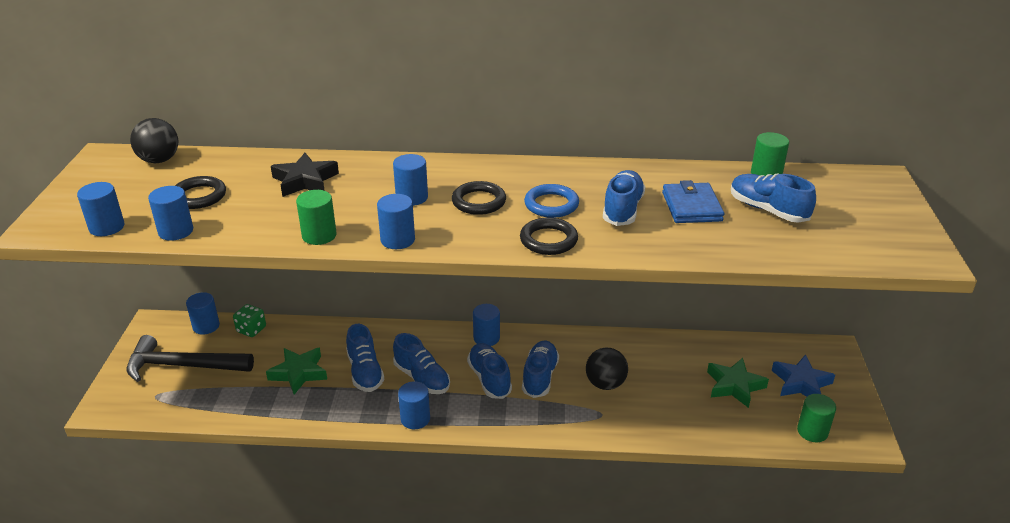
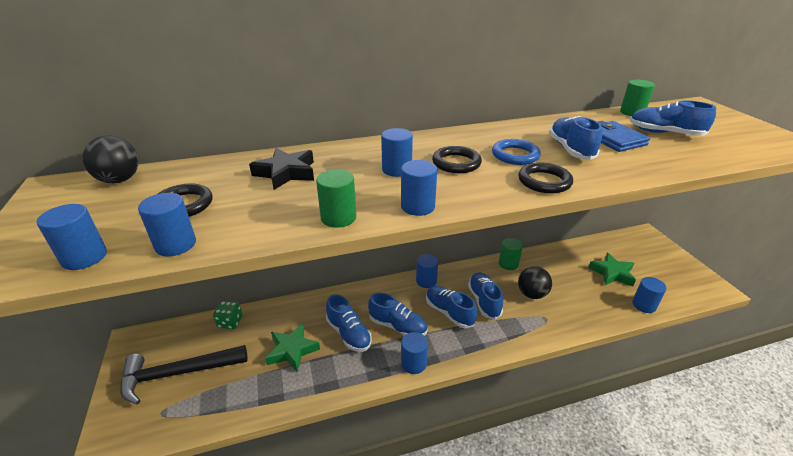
camera: 20 degrees left, 0 degrees up
blue cylinder [186,292,220,335] -> blue cylinder moved to [632,277,666,313]
blue star [771,355,835,397] -> none
green cylinder [797,394,836,442] -> green cylinder moved to [499,238,523,270]

